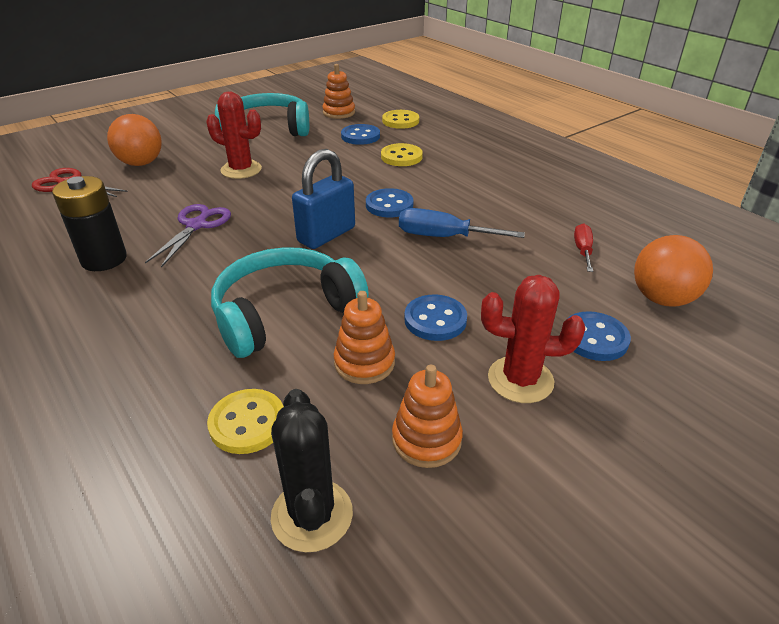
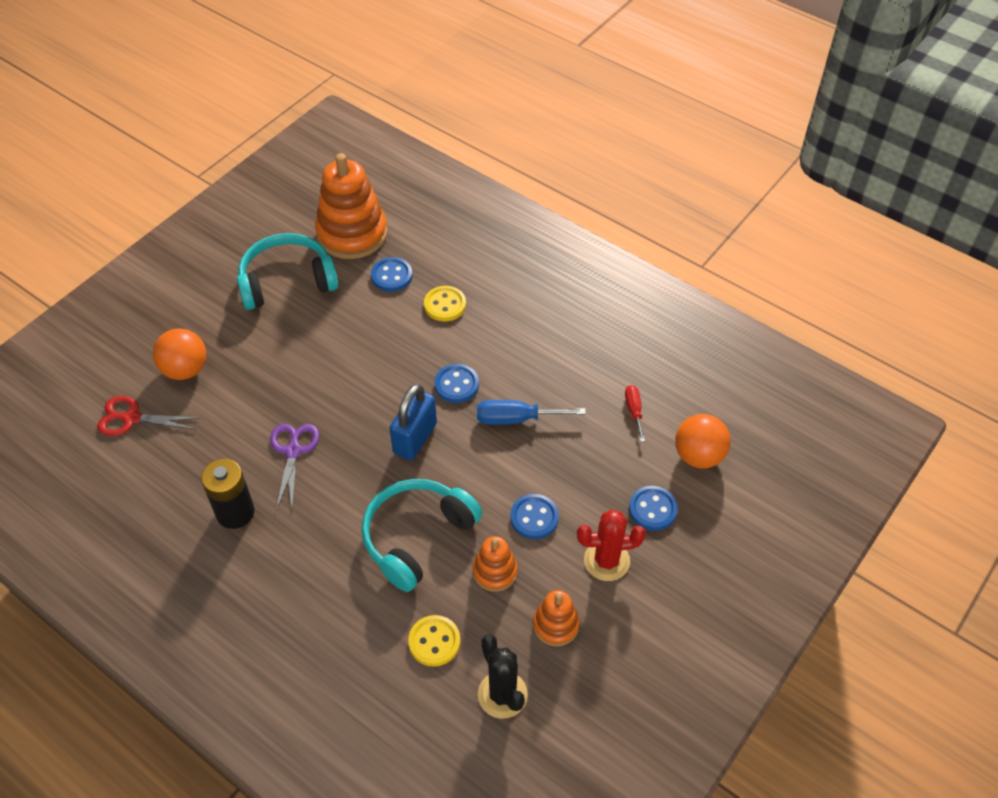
camera: 15 degrees left, 15 degrees up
red cactus [206,92,262,179] -> none
orange stacking toy [323,64,355,119] -> orange stacking toy [315,153,388,259], size x1.96
yellow button [382,110,419,129] -> none

